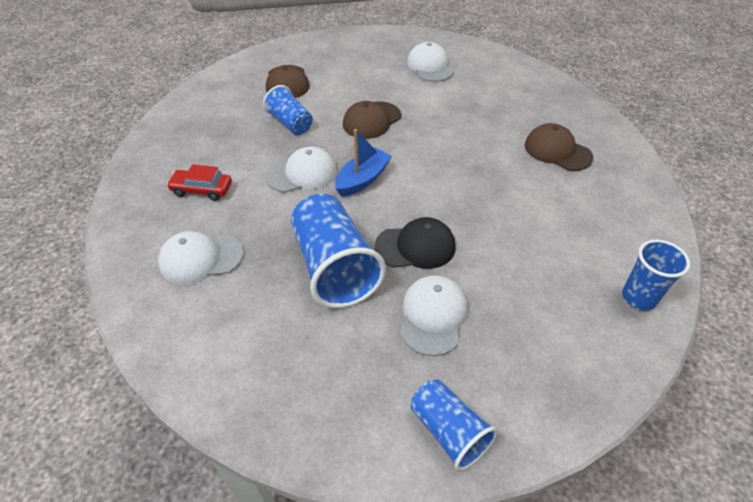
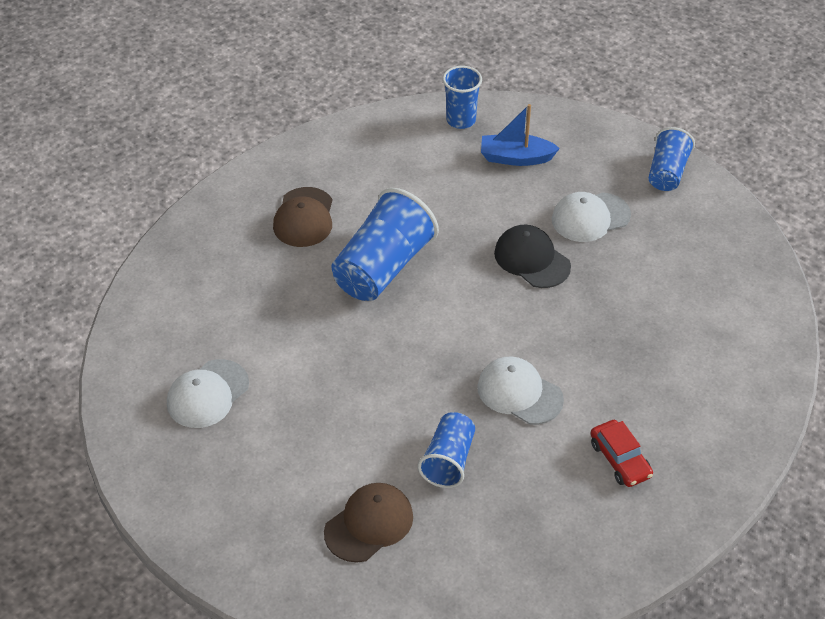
camera: 125 degrees left, 0 degrees up
white cap [158,231,244,285] -> none
blue cup [291,194,386,308] -> blue cup moved to [331,188,439,301]
blue boat [335,129,392,197] -> blue boat moved to [481,104,560,166]
brown cap [343,101,401,139] -> none

